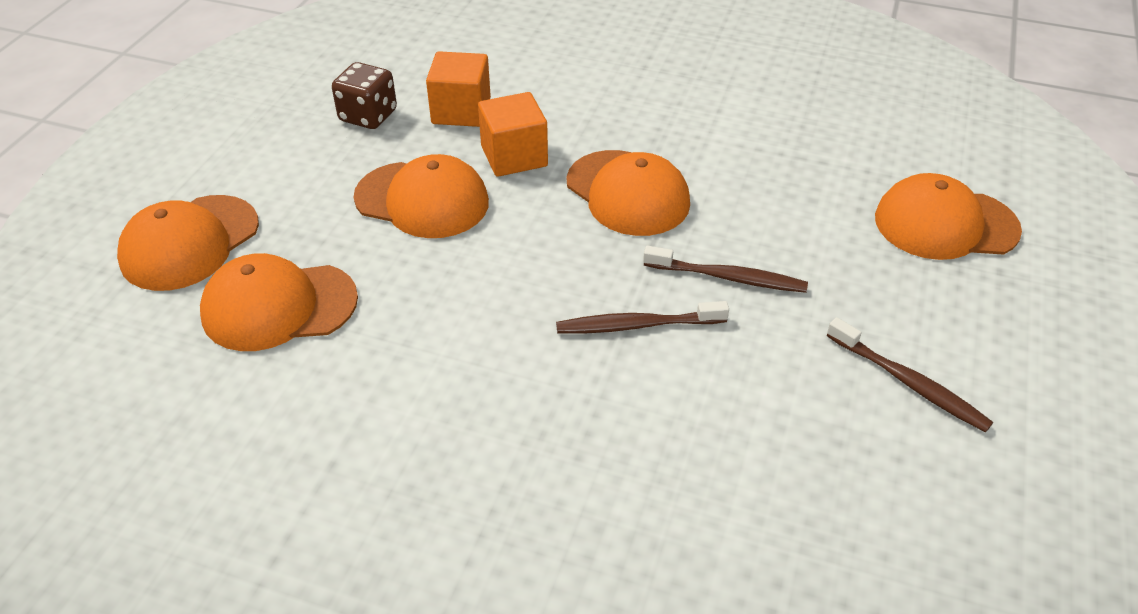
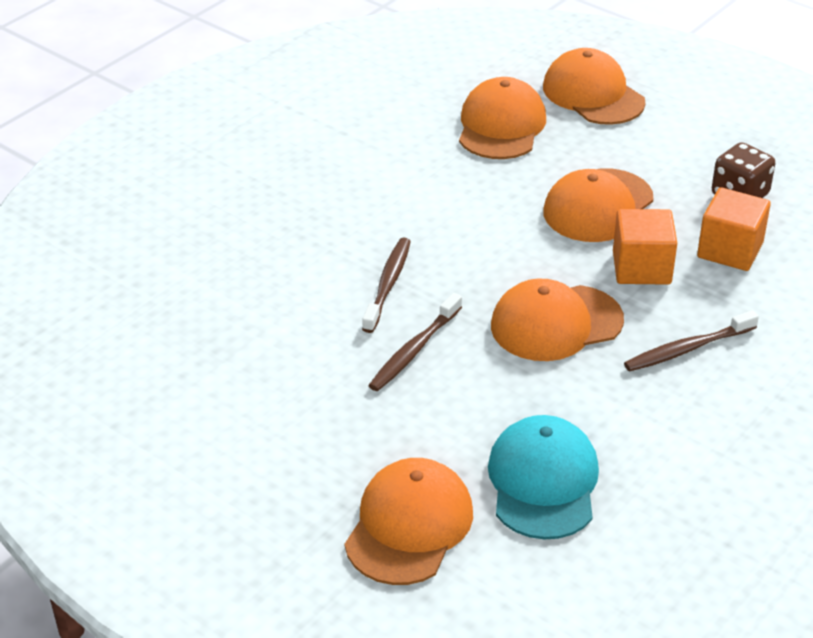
camera: 110 degrees right, 5 degrees down
brown toothbrush [827,317,993,432] -> brown toothbrush moved to [624,310,759,371]
none -> turquoise cap [488,415,599,540]

